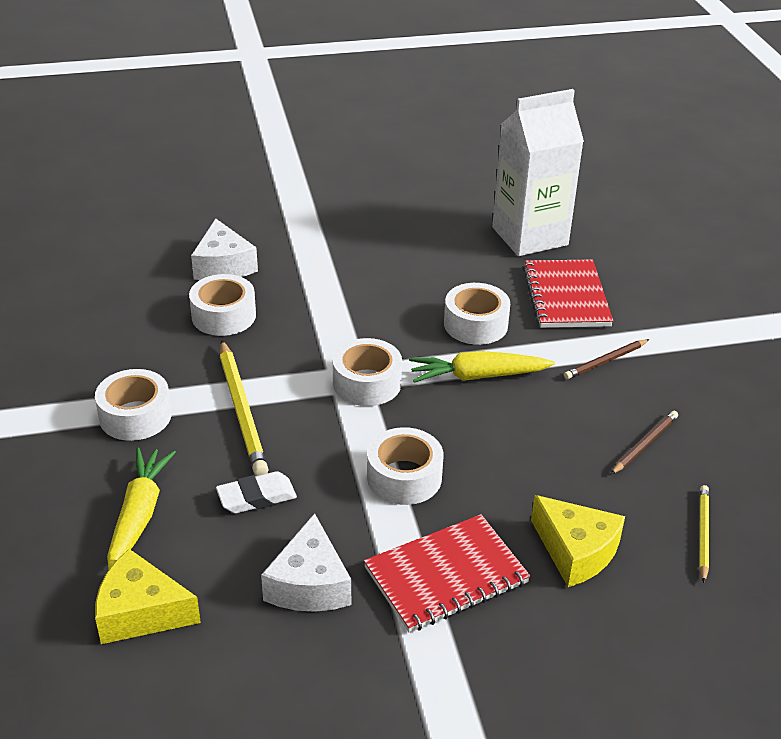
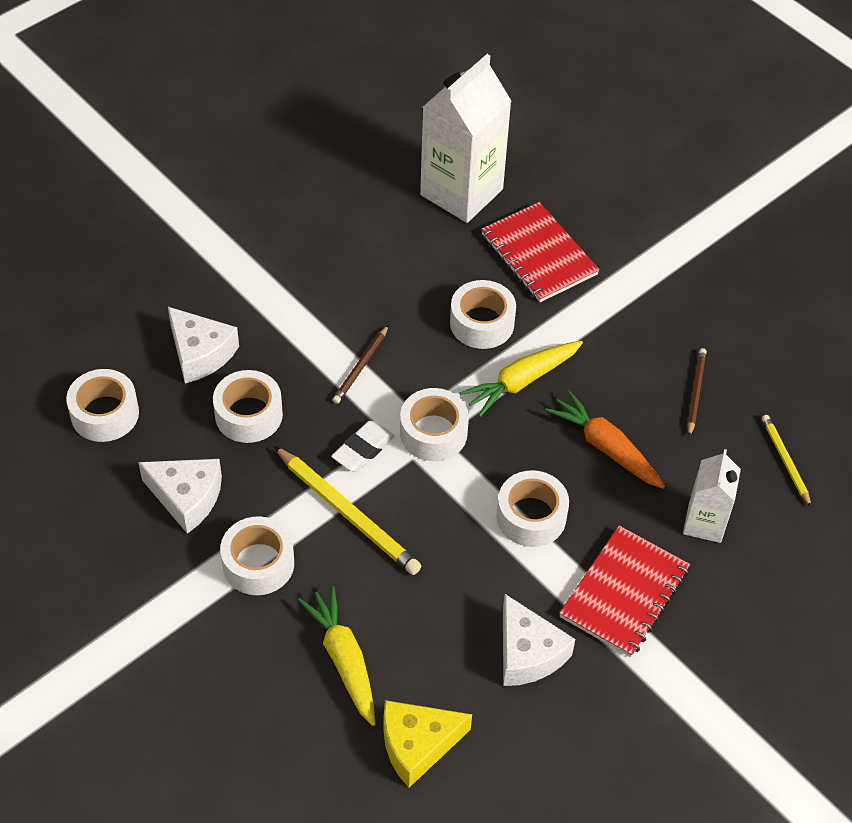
camera: 30 degrees left, 15 degrees up
white eraser [216,471,297,513] -> white eraser moved to [331,421,394,472]
yellow cheese [531,495,625,587] -> white carton [683,449,741,543]
brown pencil [564,339,649,379] -> brown pencil moved to [333,325,389,404]
none -> white tape [66,369,139,442]
none -> white cheese [138,459,222,534]
none -> orange carrot [545,390,665,489]

